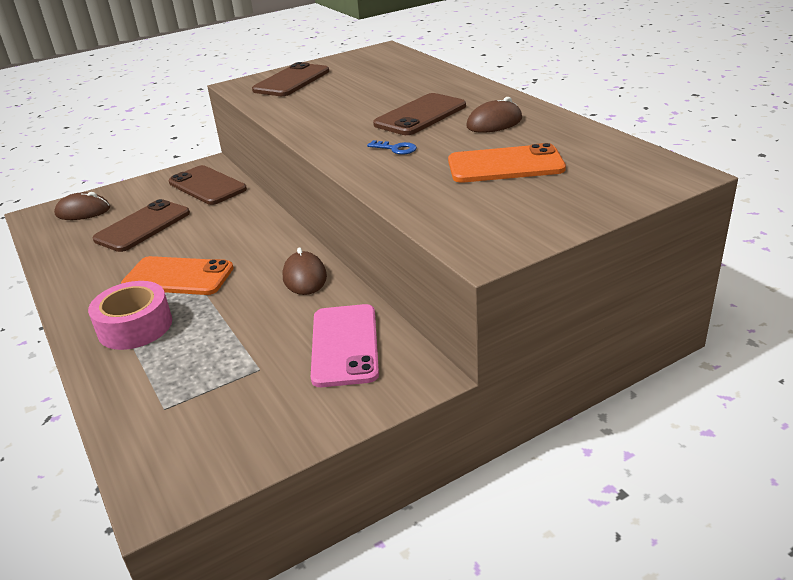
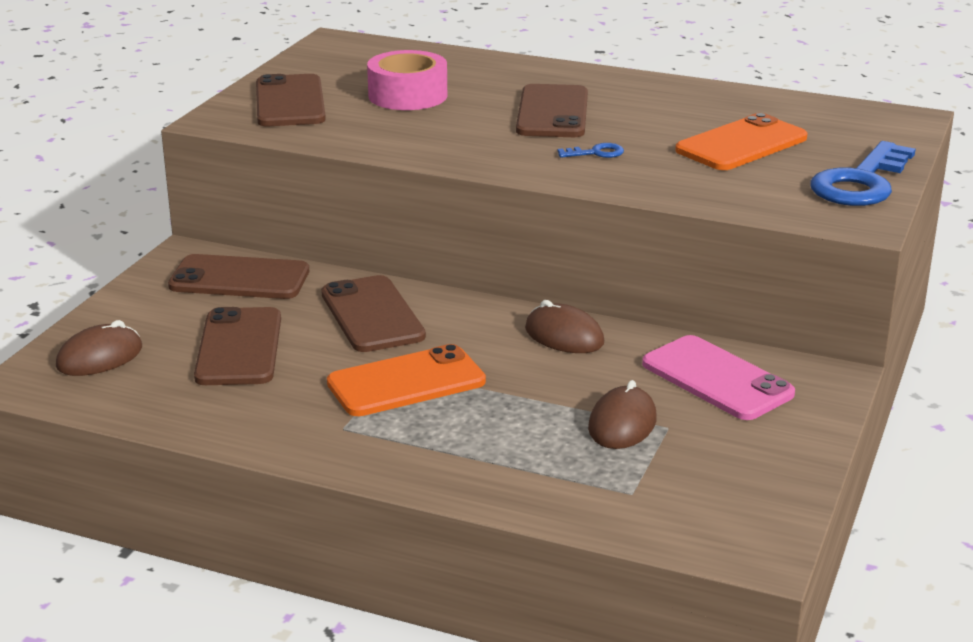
camera: 40 degrees left, 5 degrees down
pink tape [88,281,172,350] -> pink tape moved to [367,50,447,110]
brown mouse [466,97,522,133] -> brown mouse moved to [588,380,657,449]
none -> brown phone [321,275,426,352]
none -> blue key [811,141,916,206]

